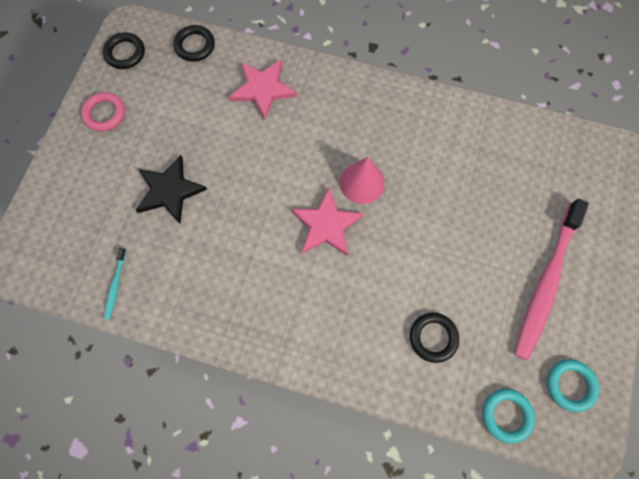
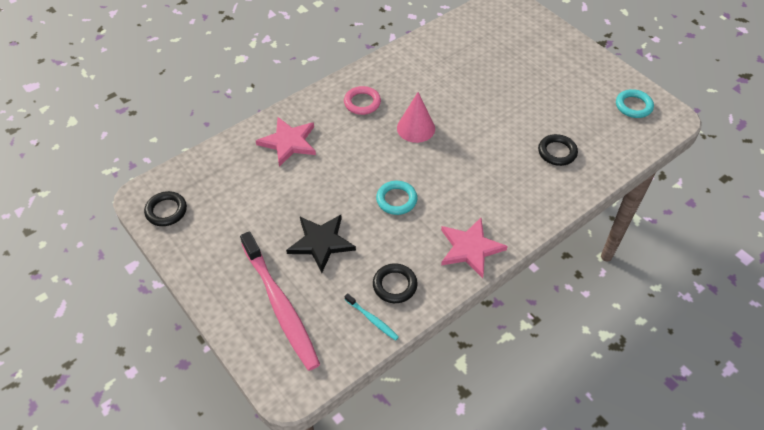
camera: 55 degrees left, 20 degrees down
pink ring [81,92,125,131] -> pink ring moved to [344,86,381,115]
black ring [174,25,215,62] -> black ring moved to [373,263,418,303]
pink star [291,187,364,256] -> pink star moved to [441,218,508,278]
turquoise ring [482,389,535,443] -> turquoise ring moved to [376,181,417,215]
pink toothbrush [514,199,589,361] -> pink toothbrush moved to [240,231,320,371]

